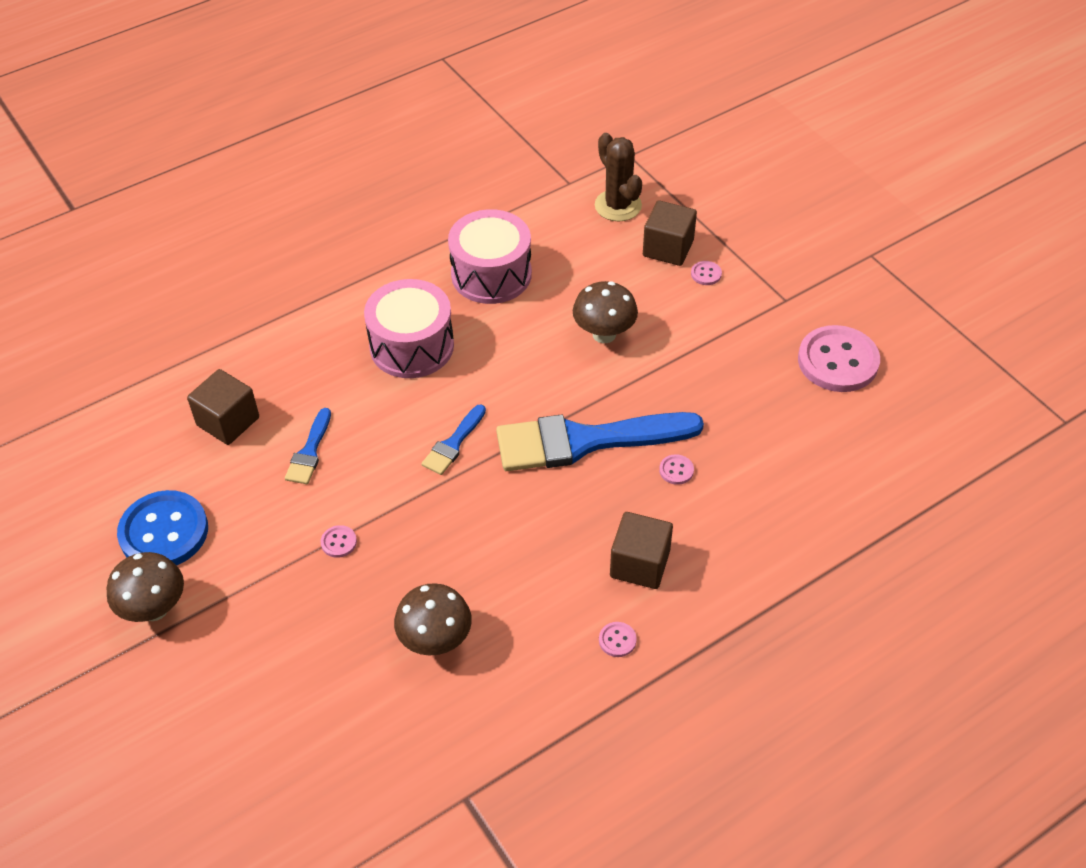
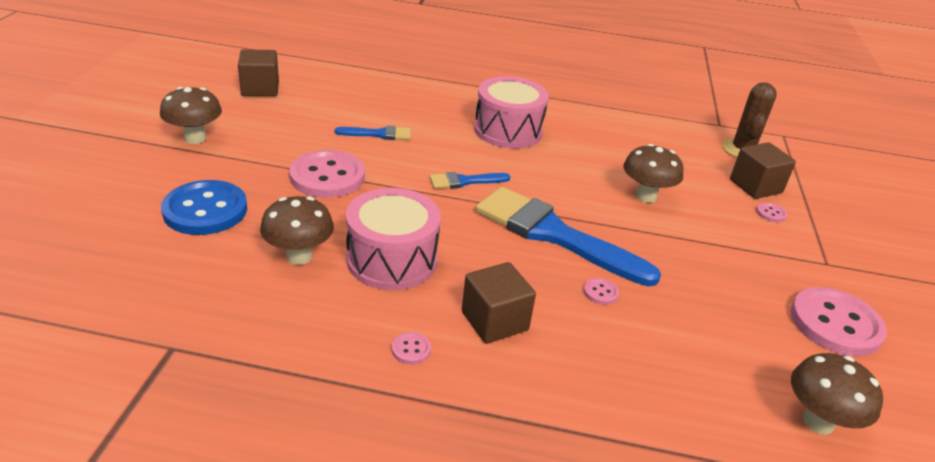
camera: 40 degrees right, 15 degrees down
blue button [117,490,208,565] -> blue button moved to [161,180,247,235]
brown cube [187,369,259,445] -> brown cube moved to [238,49,279,96]
blue brush [285,408,331,484] -> blue brush turned 150 degrees counterclockwise [335,126,411,140]
pink button [321,525,357,558] -> pink button [289,150,365,198], size x2.47
pink drum [448,209,532,304] -> pink drum moved to [346,188,441,290]
none -> brown mushroom [791,353,883,435]

